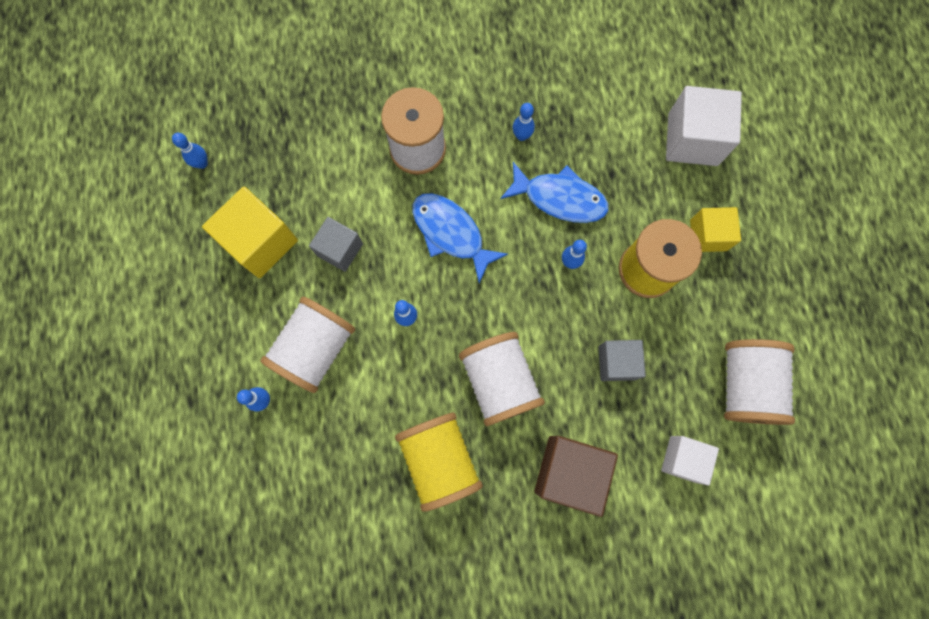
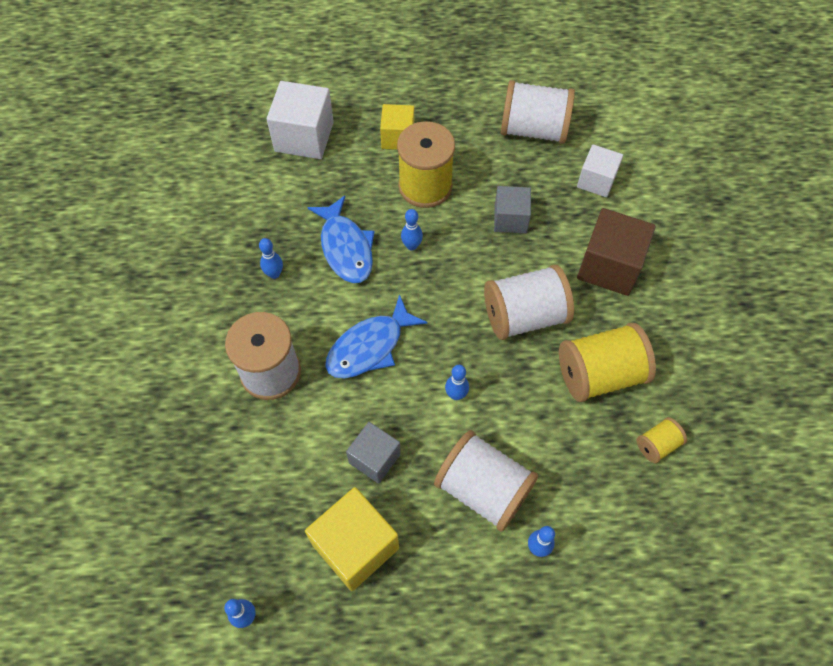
camera: 85 degrees left, 15 degrees down
blue fish [500,162,609,223] -> blue fish turned 135 degrees clockwise [308,195,375,283]
none -> yellow spool [636,417,687,463]

